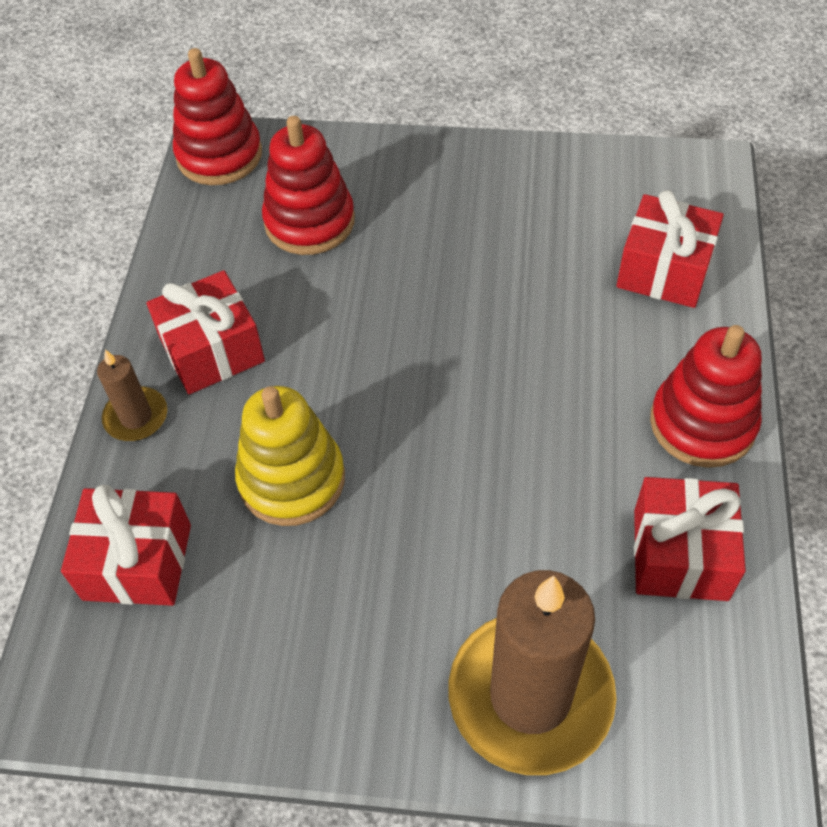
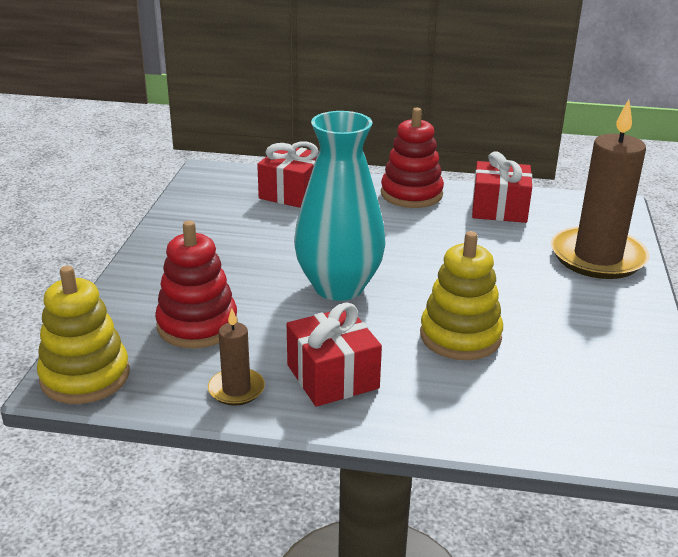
camera: 90 degrees left, 25 degrees down
red gift [61,485,191,606] -> none
brown candle [97,350,167,441] -> brown candle moved to [208,308,265,406]
red stacking toy [173,48,262,185] -> yellow stacking toy [37,266,130,404]
none -> turquoise vase [294,111,386,301]

